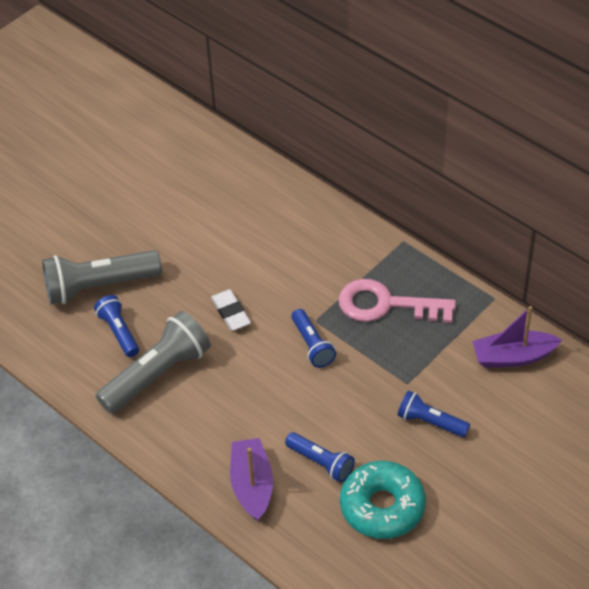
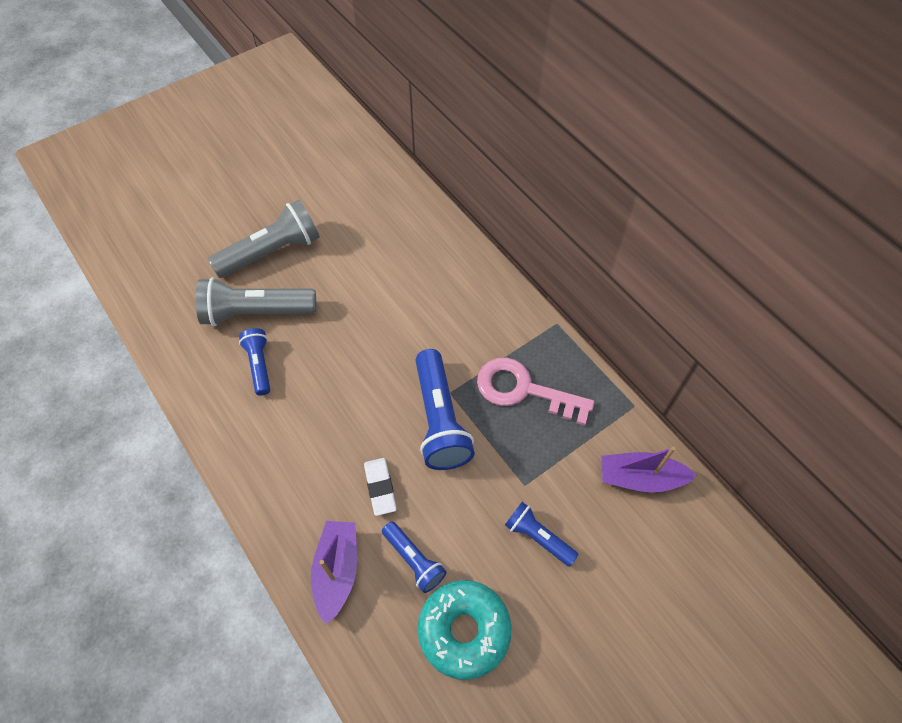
camera: 10 degrees right, 10 degrees up
grey flashlight [96,311,211,414] -> grey flashlight moved to [208,200,320,278]
white eraser [211,289,251,331] -> white eraser moved to [364,458,397,516]
blue flashlight [291,309,336,368] -> blue flashlight [415,349,475,470], size x1.77

